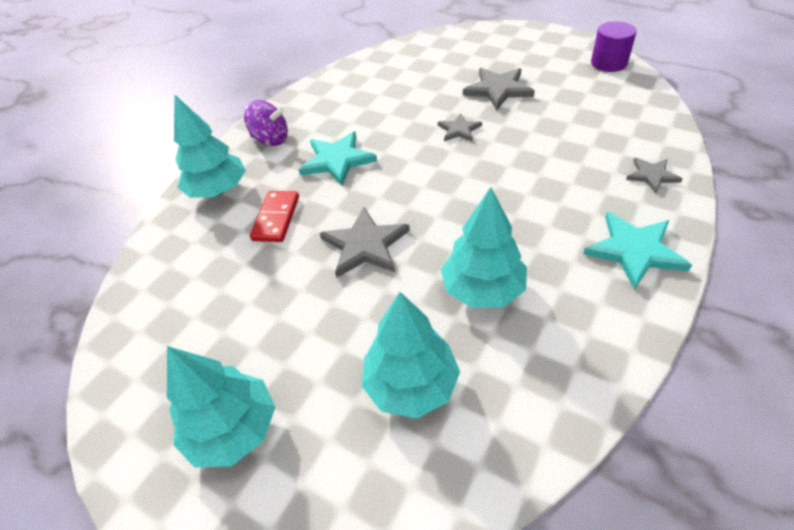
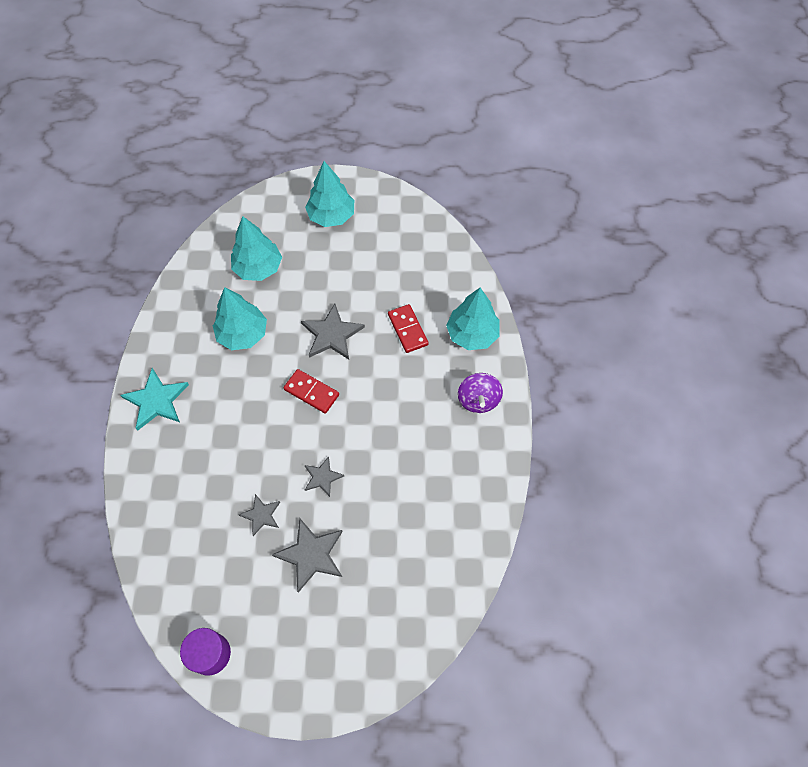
camera: 145 degrees right, 15 degrees up
purple spinning top [244,100,288,146] -> purple spinning top turned 75 degrees counterclockwise [458,373,503,413]
turquoise star [298,132,377,186] -> none
grey star [626,158,682,194] -> grey star moved to [239,494,280,536]
none -> red domino [283,369,339,414]

